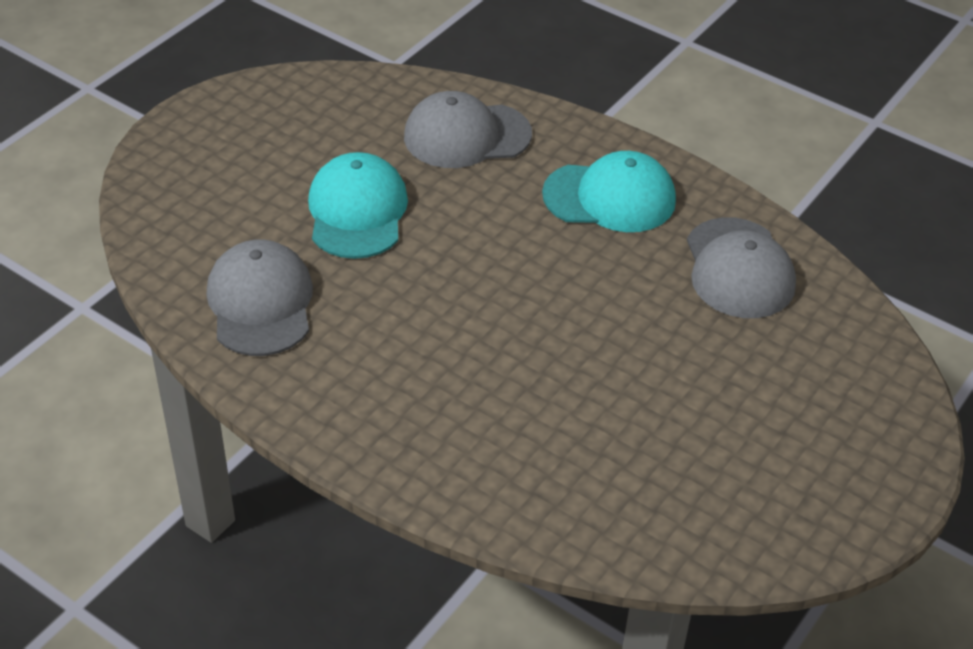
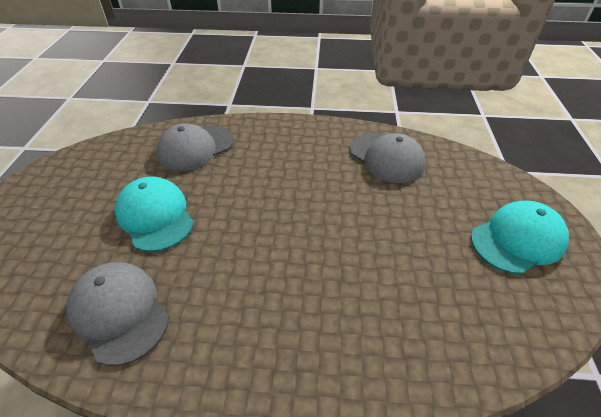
camera: 30 degrees left, 0 degrees up
turquoise cap [542,151,676,232] -> turquoise cap moved to [471,200,569,274]

